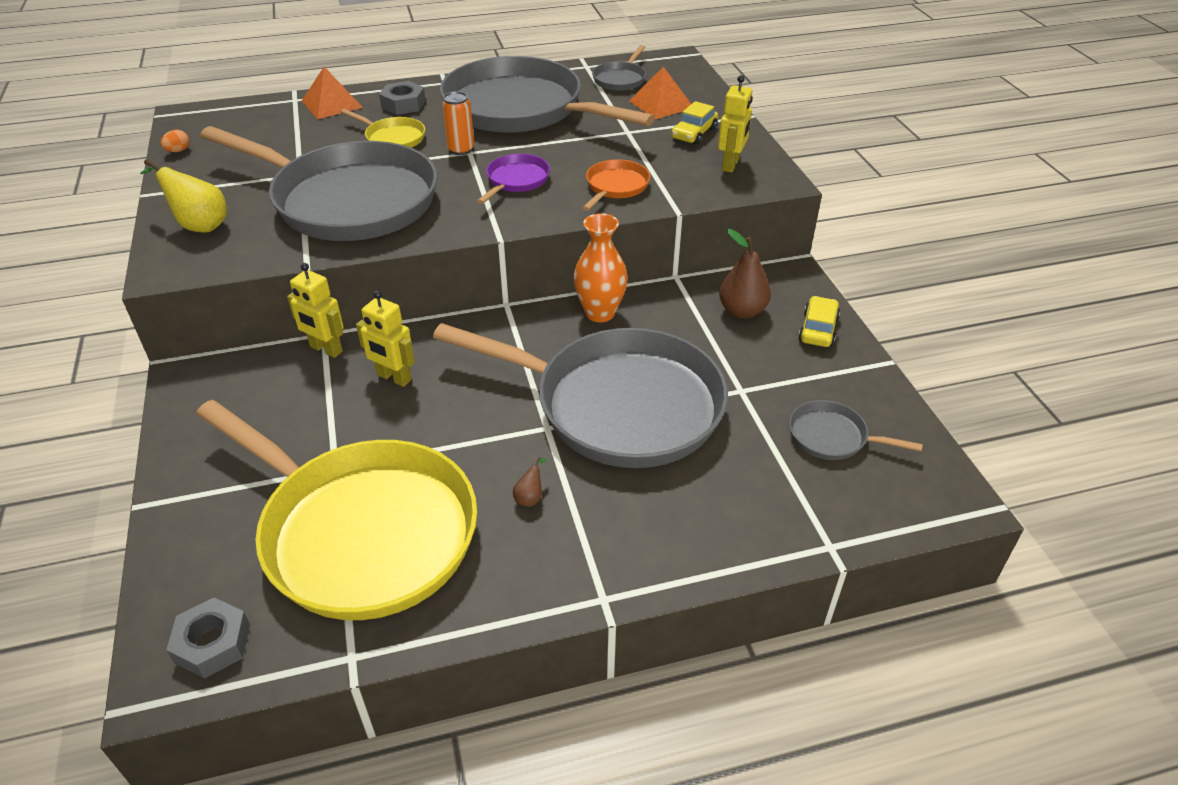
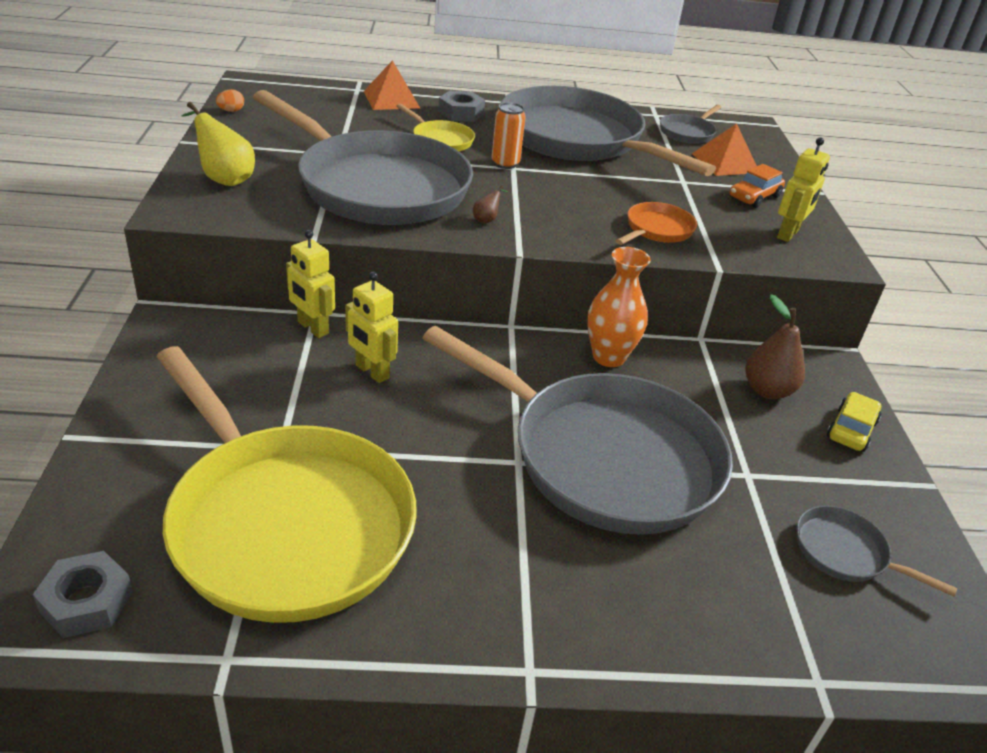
camera: 10 degrees right, 5 degrees down
purple pan [477,154,550,204] -> none
brown pear [513,457,546,507] -> brown pear moved to [473,185,508,224]
yellow car [671,101,718,145] -> orange car [729,164,785,208]

